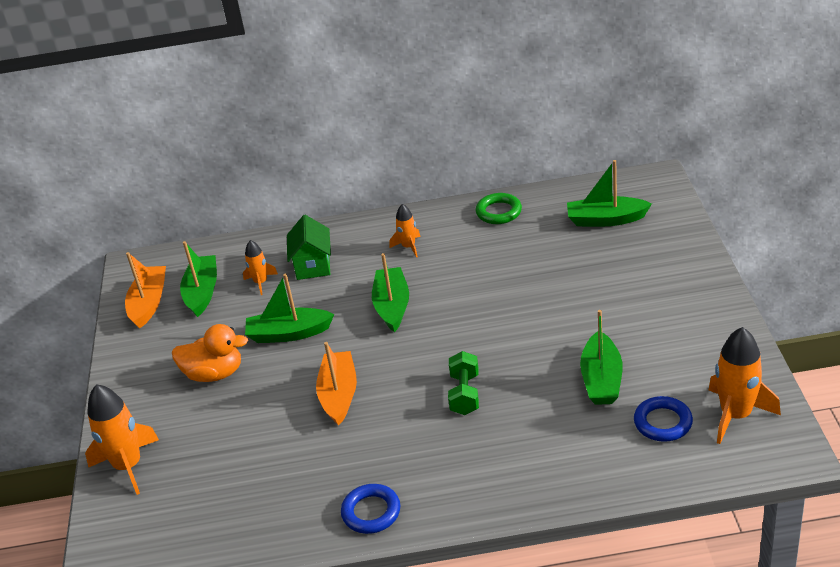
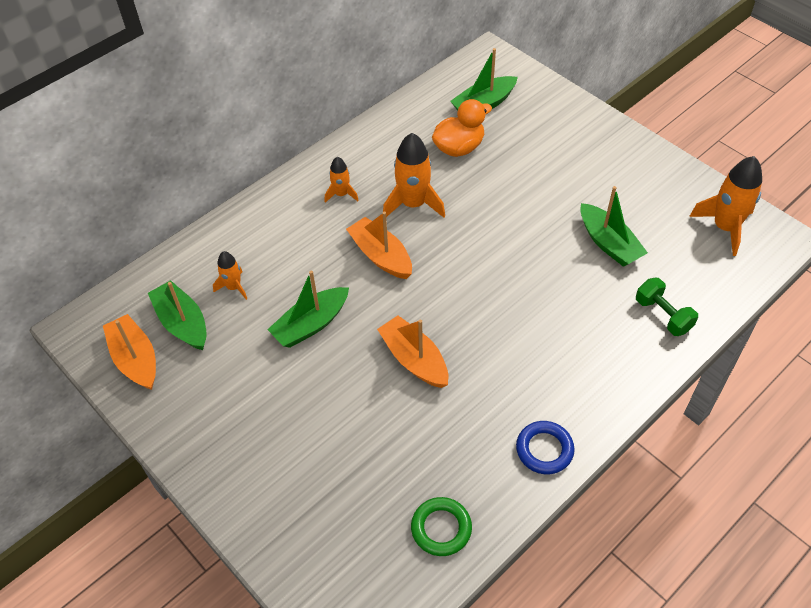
camera: 40 degrees left, 15 degrees up
orange rocket [85,384,159,495] -> orange rocket moved to [383,133,445,217]
orange duck [172,324,248,382] -> orange duck moved to [432,99,492,157]
green house [287,215,331,280] -> none
green boat [372,253,409,332] -> orange boat [346,211,412,279]
green dumbbell [448,351,479,415] -> green dumbbell moved to [636,278,698,336]
green ring [476,193,522,224] -> green ring moved to [411,497,472,556]
blue ring [634,396,693,442] -> none

